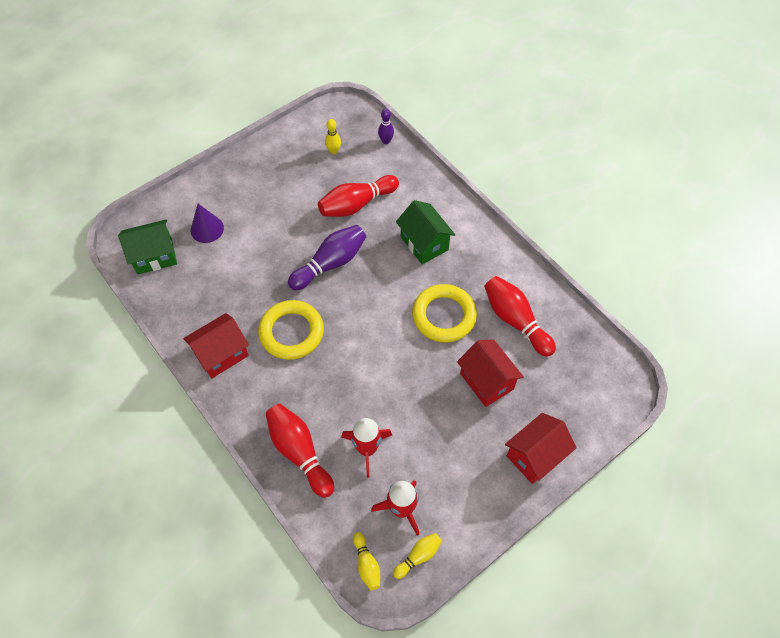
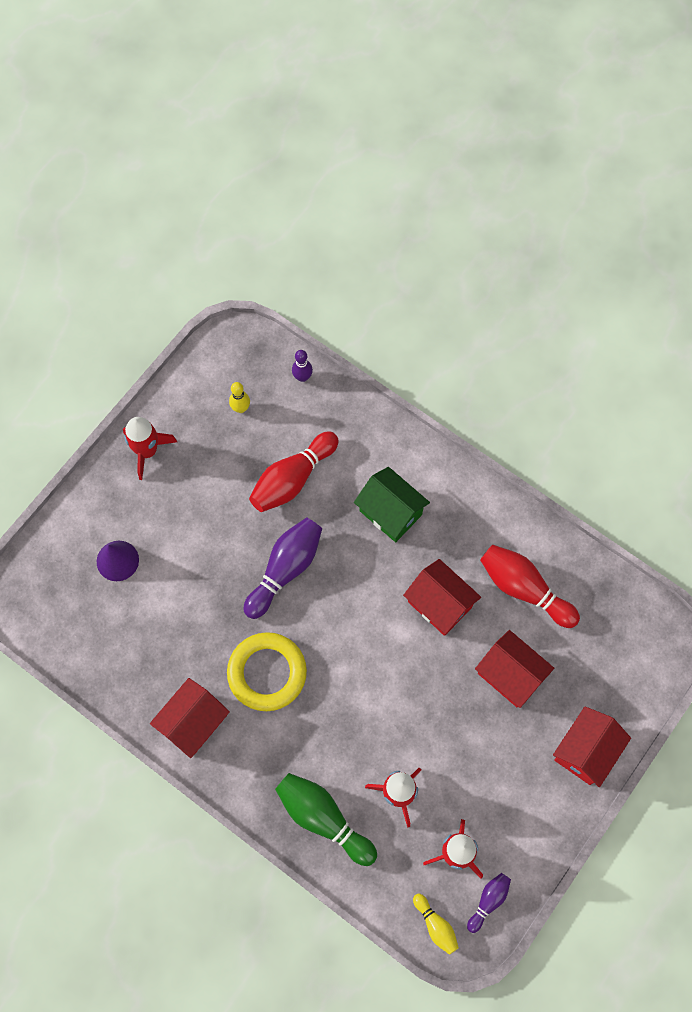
camera: 15 degrees left, 10 degrees up
green house [118,219,177,274] -> none
red bowling pin [265,404,334,498] -> green bowling pin [275,773,377,866]
yellow bowling pin [393,533,442,579] -> purple bowling pin [467,873,511,933]
yellow ring [412,284,477,343] -> red house [403,559,481,636]
none -> red rocket [123,417,177,480]

